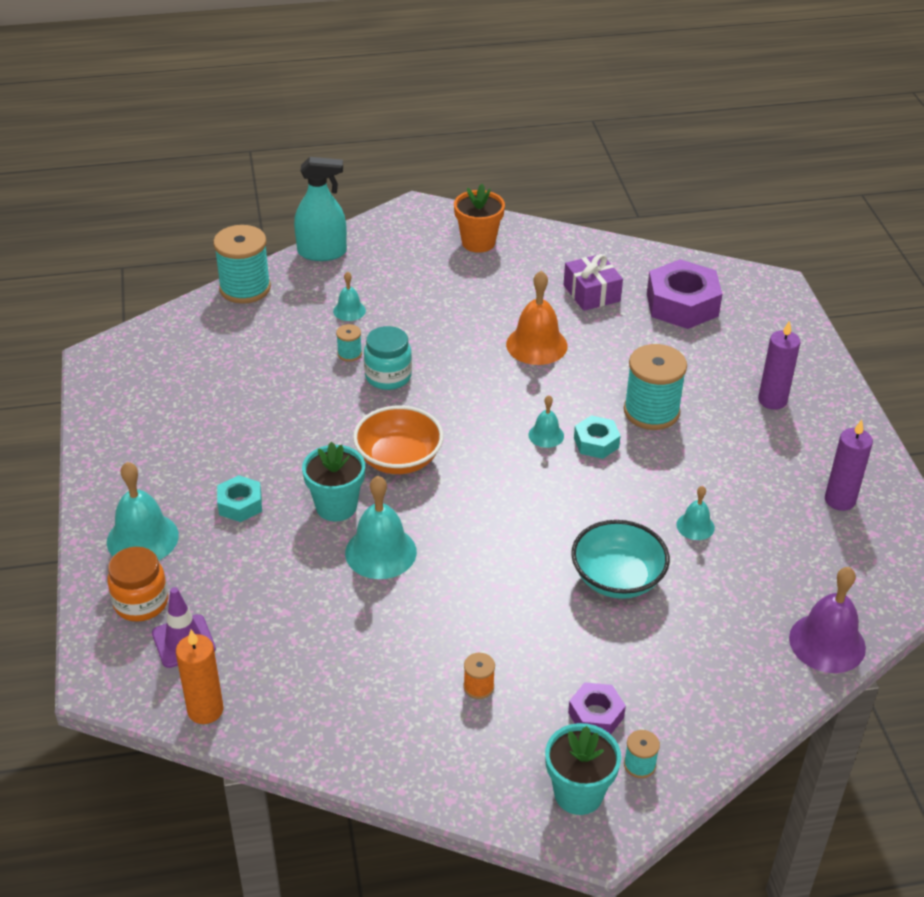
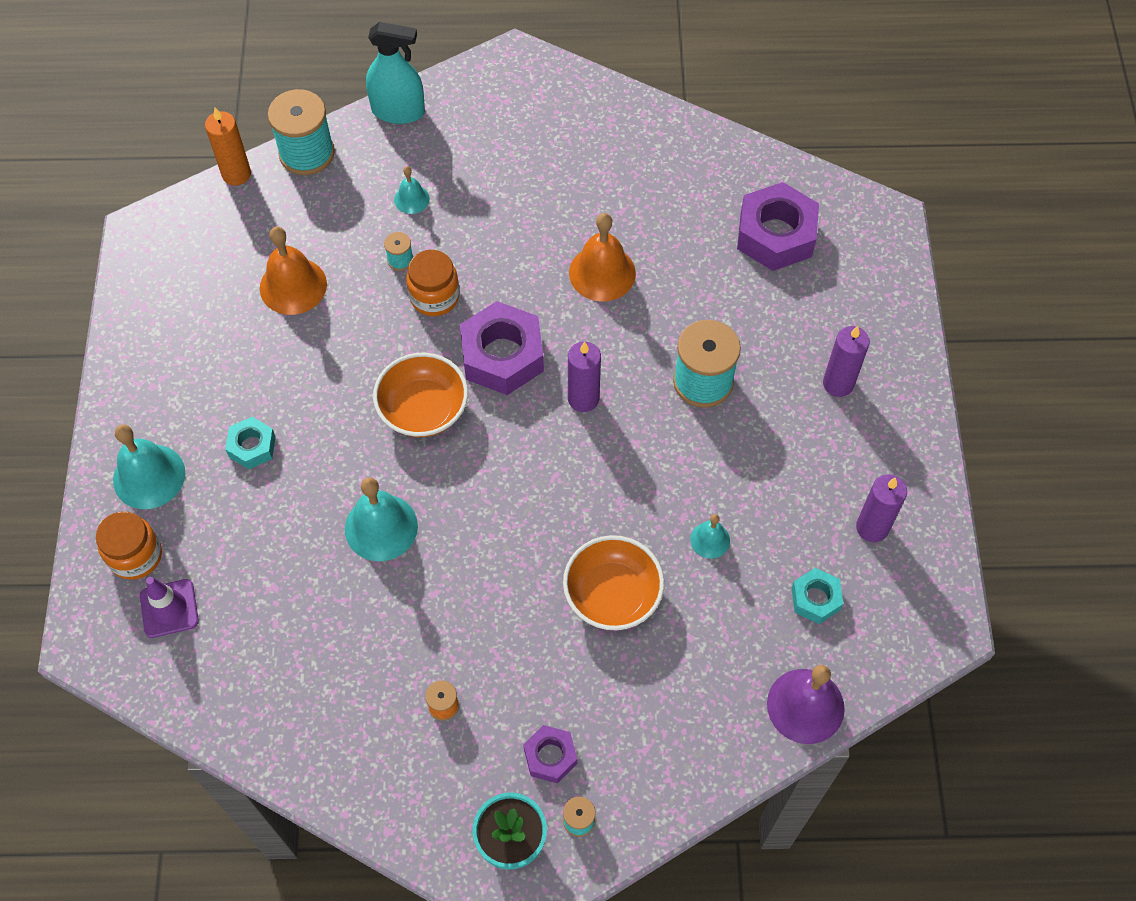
camera: 10 degrees right, 20 degrees up
orange candle [176,630,223,724] -> orange candle moved to [205,108,251,186]
turquoise flower pot [302,442,365,521] -> none
turquoise jar [364,326,412,390] -> orange jar [406,250,459,316]
orange flower pot [454,184,505,253] -> none
turquoise bell [528,395,564,448] -> purple candle [568,341,601,412]
purple gift [564,254,623,311] -> none
turquoise bowl [571,520,670,599] -> orange bowl [563,535,664,630]
turquoise nut [574,415,620,459] -> turquoise nut moved to [792,568,843,624]
none -> orange bell [260,227,327,315]
none -> purple nut [460,301,544,395]

